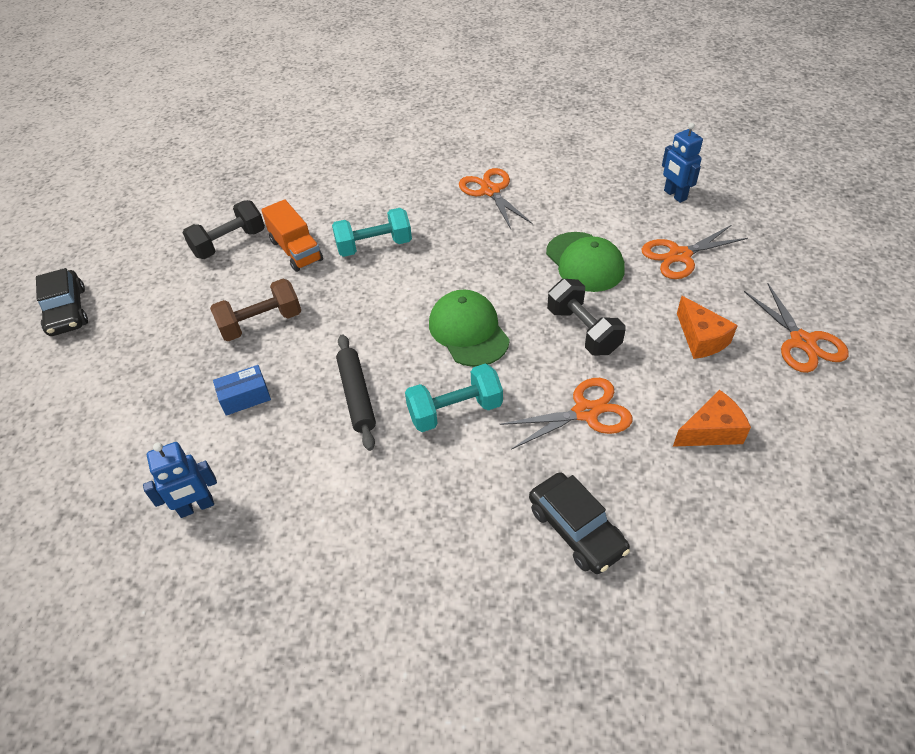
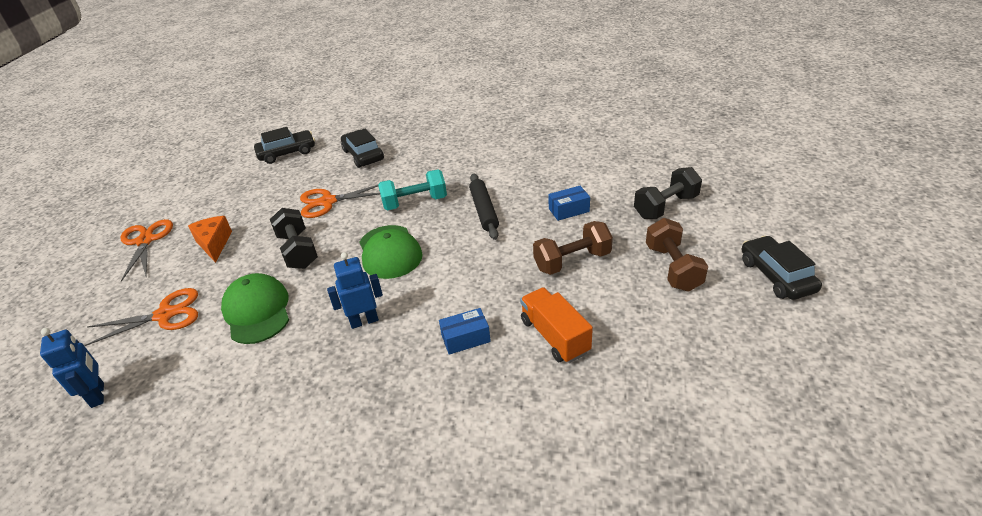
camera: 175 degrees left, 10 degrees down
blue robot [143,442,217,518] -> blue robot moved to [327,252,383,329]
black dumbbell [183,200,265,259] -> black dumbbell moved to [634,167,702,219]
turquoise dumbbell [332,208,412,257] -> blue box [439,308,491,355]
orange scissors [459,168,532,229] -> none
orange cheese [673,390,751,447] -> none
none -> black car [254,127,315,164]
none -> brown dumbbell [646,218,708,292]

